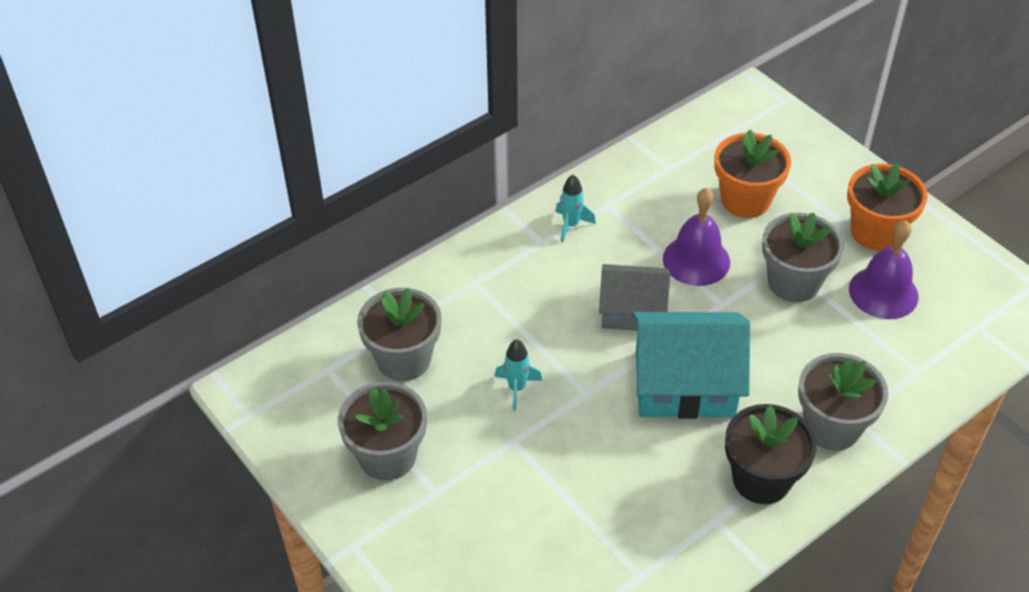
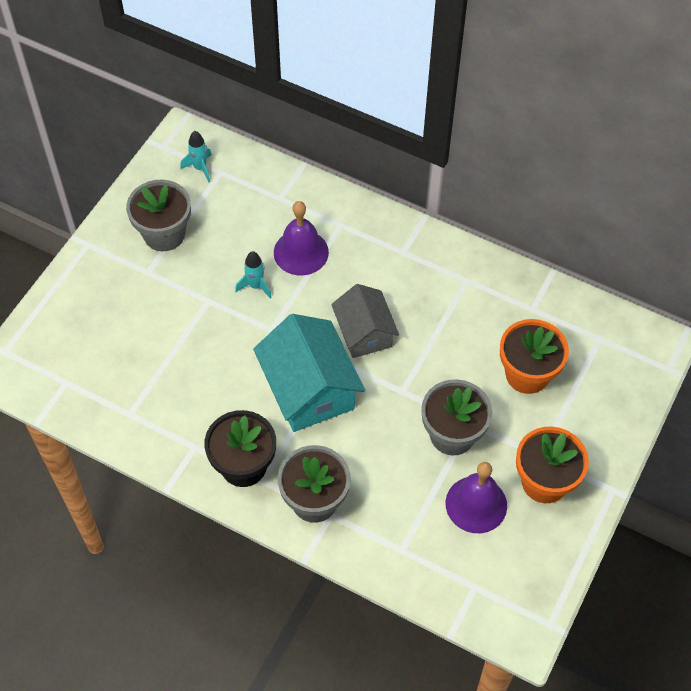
camera: 65 degrees right, 10 degrees up
grey flower pot [357,288,442,381] -> none
turquoise rocket [555,175,596,242] -> turquoise rocket moved to [180,131,212,182]
purple bell [663,188,730,286] -> purple bell moved to [274,201,329,275]

